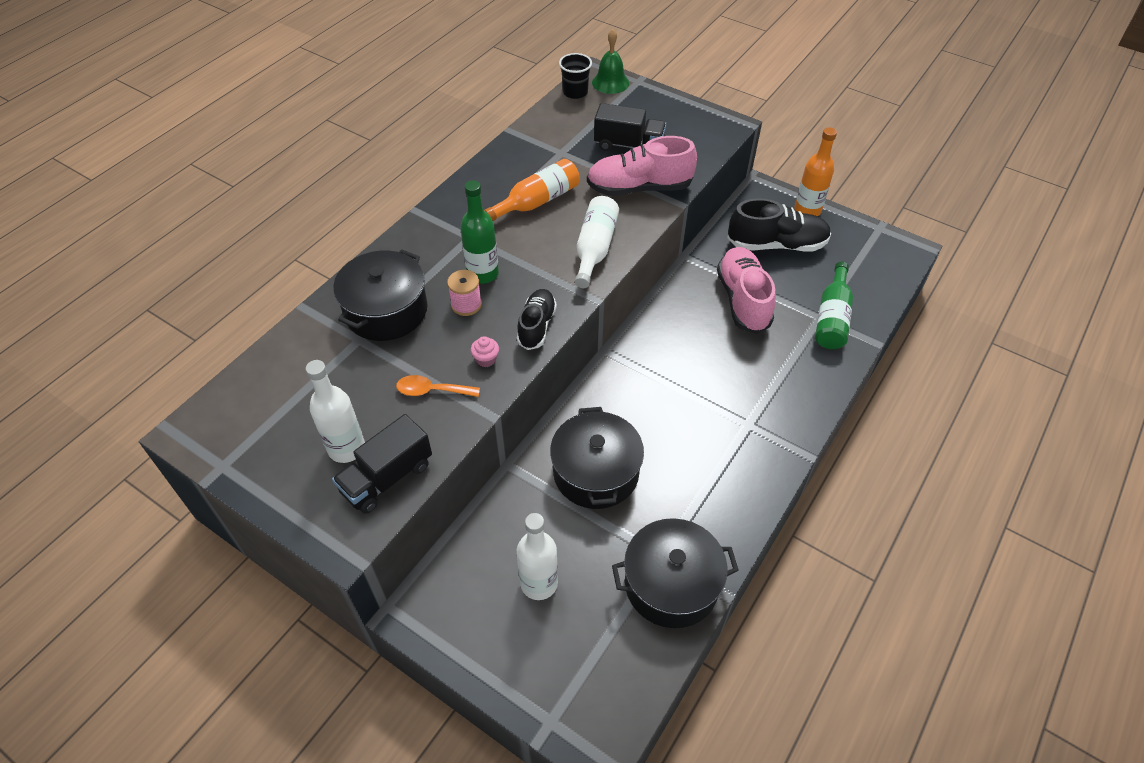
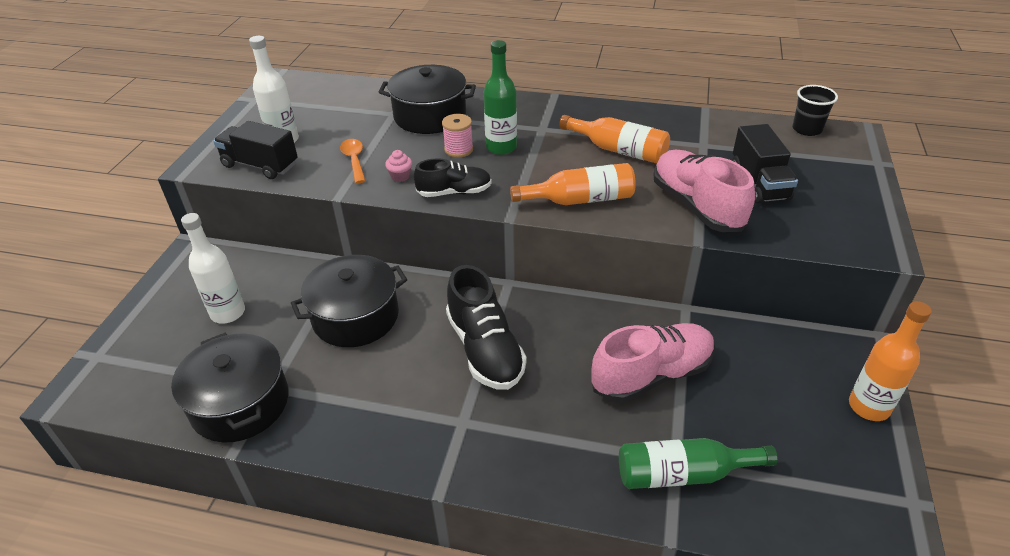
camera: 70 degrees right, 10 degrees down
white bottle [575,196,619,288] -> orange bottle [510,163,636,205]
green bell [592,29,629,94] -> none
black shoe [727,198,831,252] -> black shoe moved to [446,265,527,390]

